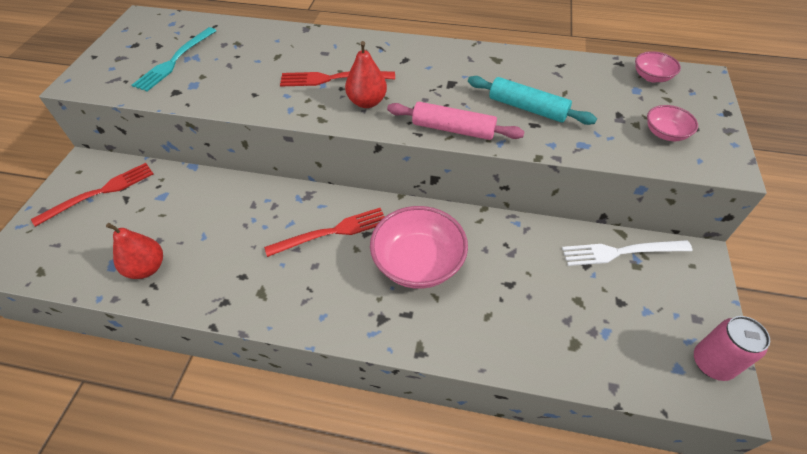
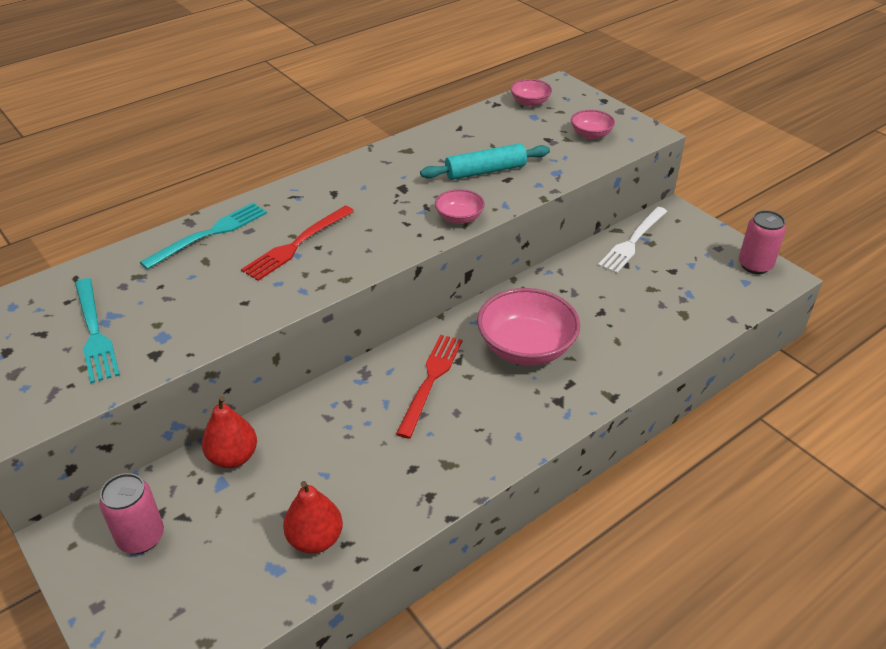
camera: 50 degrees left, 10 degrees down
red fork [31,163,153,227] -> pink can [99,473,164,554]
red pear [345,41,387,108] -> red pear moved to [202,396,257,468]
pink rolling pin [387,102,525,140] -> pink bowl [435,189,485,224]
none -> turquoise fork [140,203,267,270]

